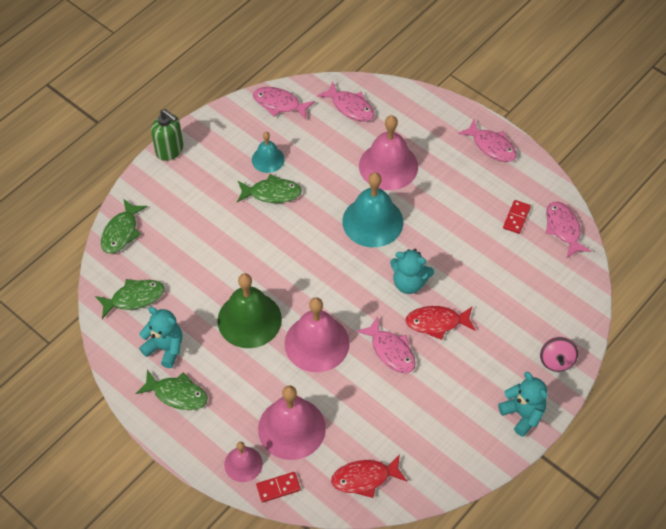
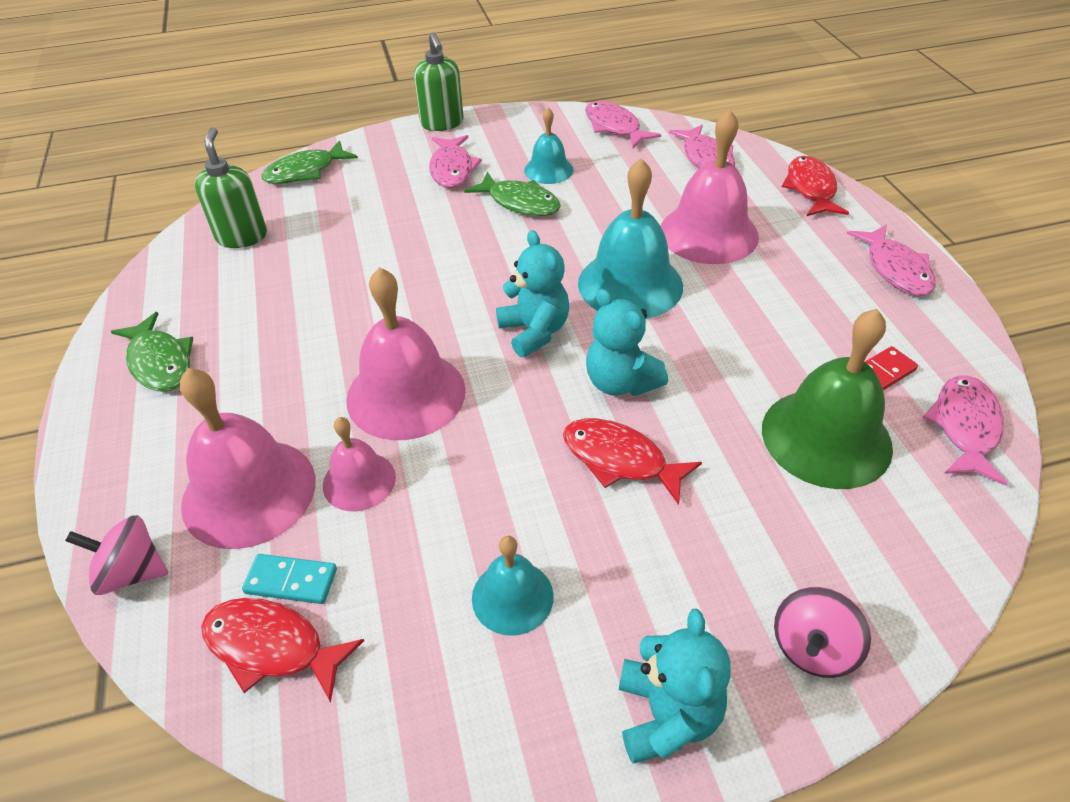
camera: 35 degrees right, 10 degrees down
green fish [95,279,165,319] -> green soap dispenser [195,127,267,248]
turquoise teddy bear [139,307,183,368] -> turquoise teddy bear moved to [496,230,569,357]
green bell [217,273,282,348] -> green bell moved to [762,309,893,489]
pink bell [224,442,263,482] -> pink bell moved to [323,417,396,511]
red domino [256,472,301,502] -> pink spinning top [65,515,168,595]
pink fish [356,316,416,373] -> pink fish moved to [429,135,482,188]
none -> turquoise domino [242,554,337,604]
none -> turquoise bell [472,536,554,636]
none -> red fish [782,156,849,216]

